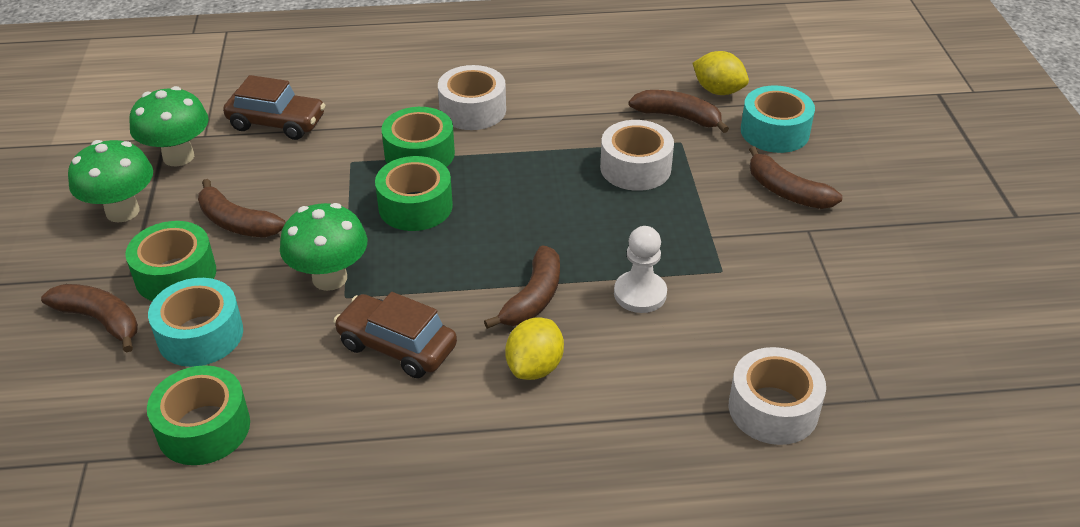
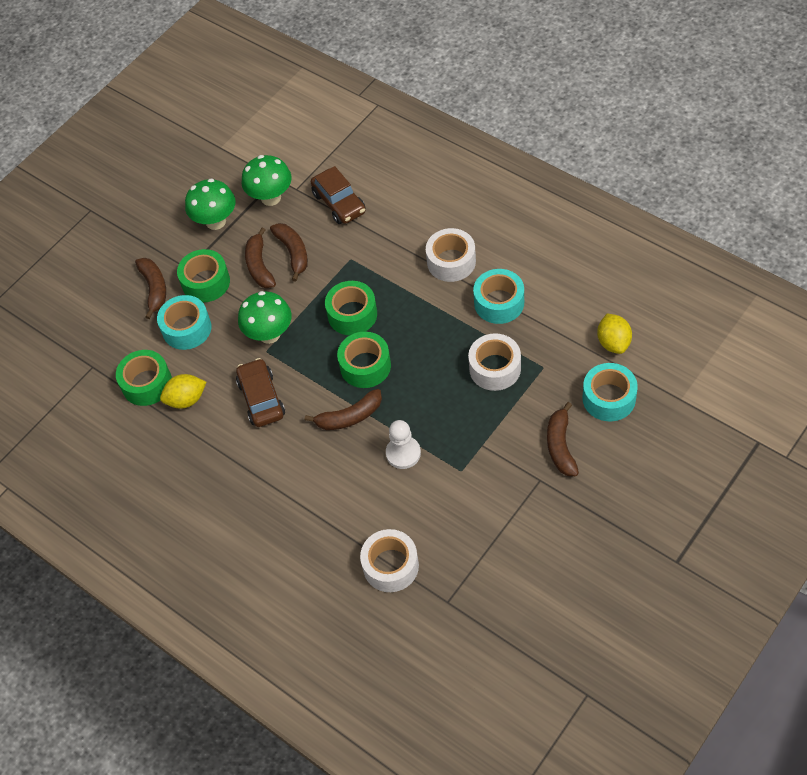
camera: 50 degrees right, 15 degrees up
green tape [381,107,455,167] -> green tape moved to [337,332,391,388]
yellow lemon [505,317,564,380] -> yellow lemon moved to [160,374,206,408]
brown banana [629,90,729,133] -> brown banana moved to [270,223,308,281]
none -> turquoise tape [473,269,524,324]

